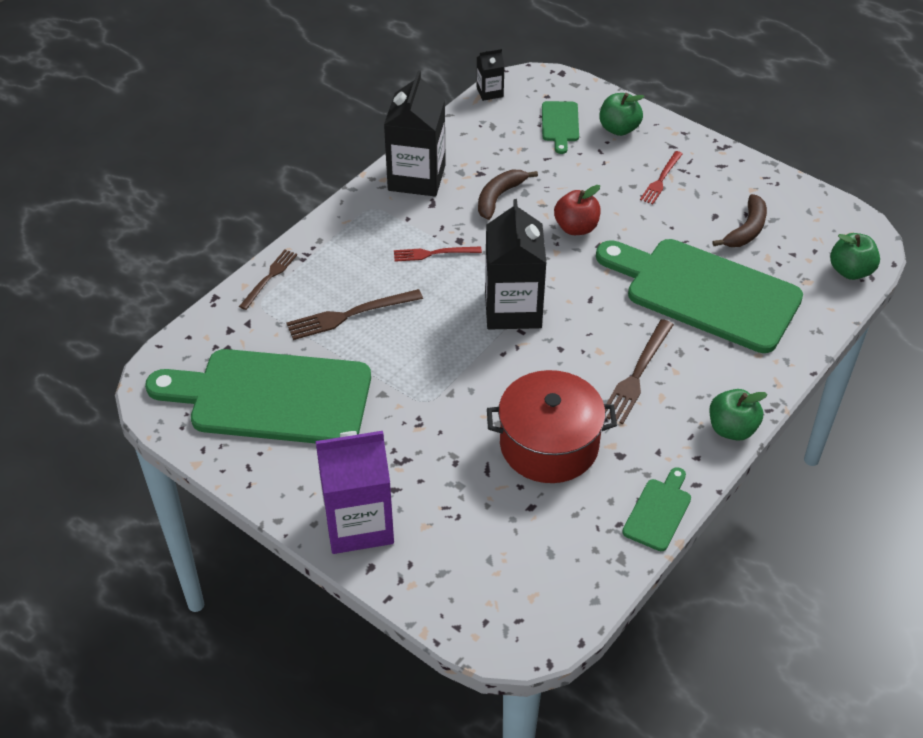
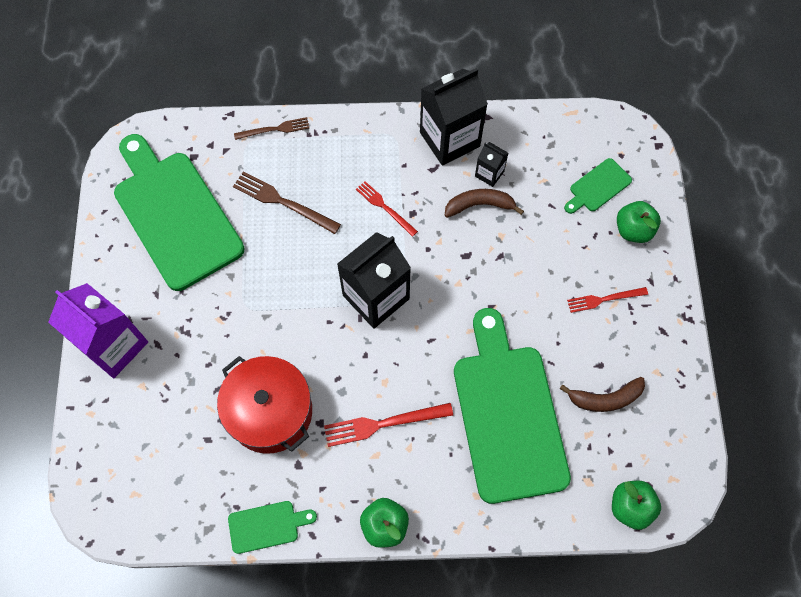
camera: 50 degrees right, 20 degrees up
black carton [477,49,505,101] -> black carton moved to [475,142,508,187]
red apple [554,185,601,235] -> none
brown fork [605,319,674,424] -> red fork [324,403,453,447]

